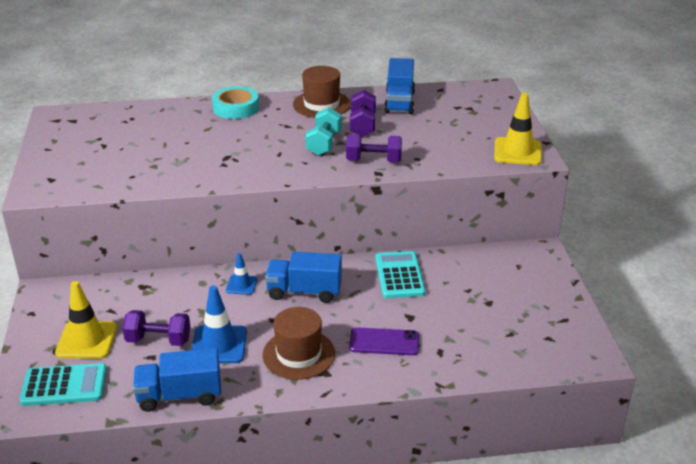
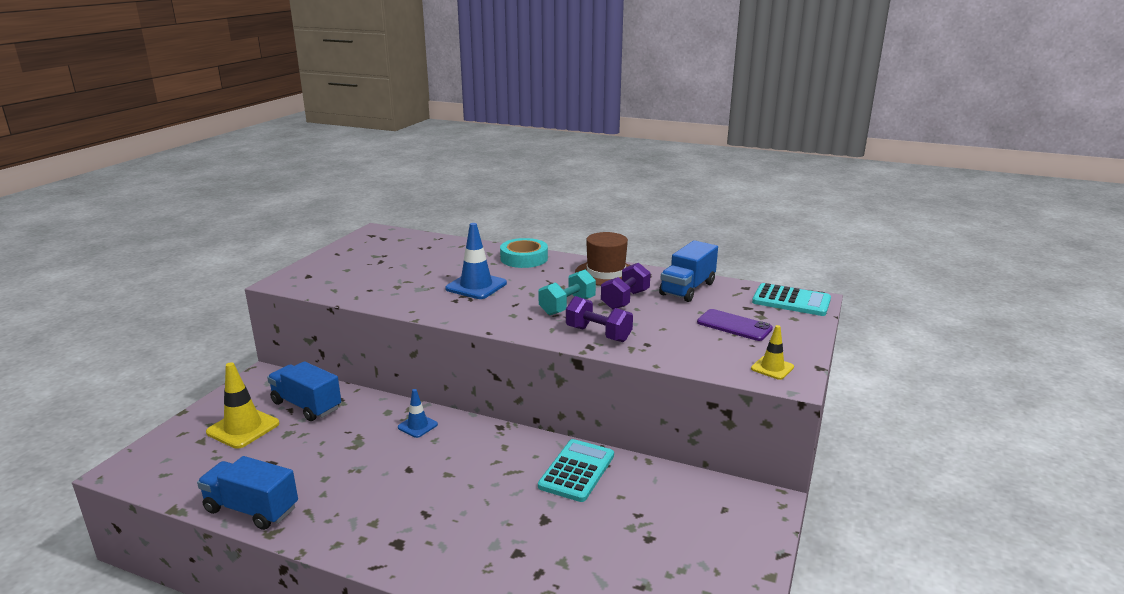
camera: 30 degrees right, 10 degrees down
turquoise calculator [19,363,107,406] -> turquoise calculator moved to [752,283,831,316]
purple dumbbell [122,310,190,346] -> none
blue traffic cone [191,286,247,363] -> blue traffic cone moved to [445,223,507,299]
brown hat [262,307,335,380] -> none
blue truck [265,252,342,303] -> blue truck moved to [267,361,341,421]
purple phone [349,327,419,355] -> purple phone moved to [697,309,773,341]
yellow traffic cone [494,93,542,165] -> yellow traffic cone [751,325,794,380], size x0.58

